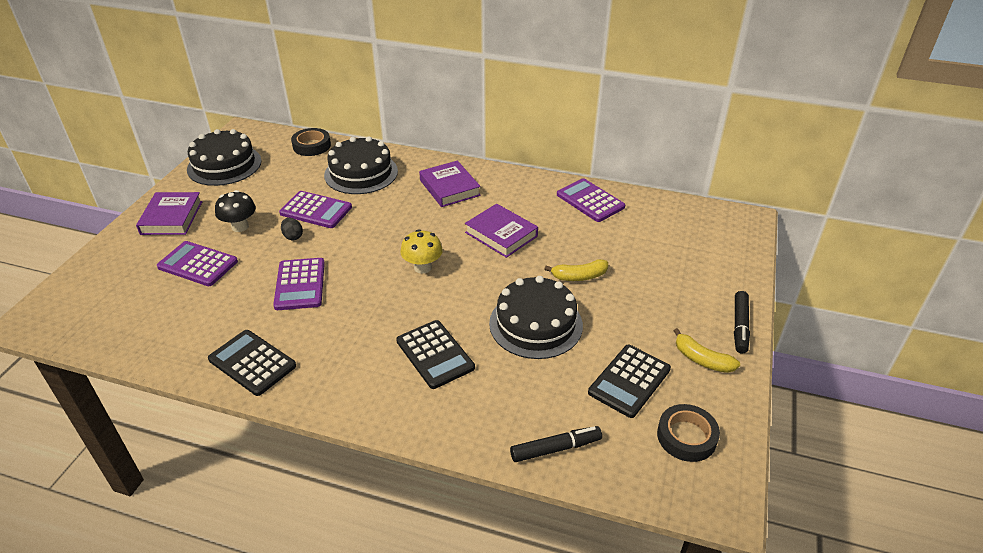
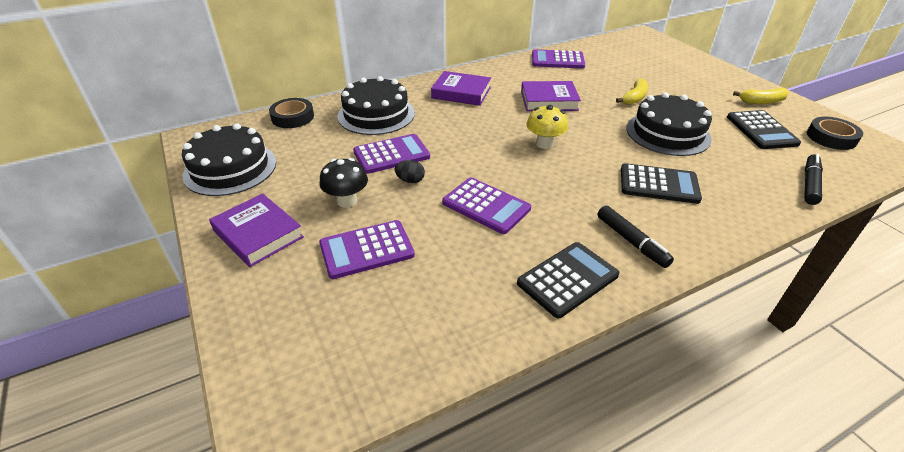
camera: 45 degrees left, 0 degrees up
black calculator [208,330,296,396] -> black calculator turned 150 degrees clockwise [517,242,619,318]
black marker [734,291,750,353] -> black marker moved to [597,206,674,268]

